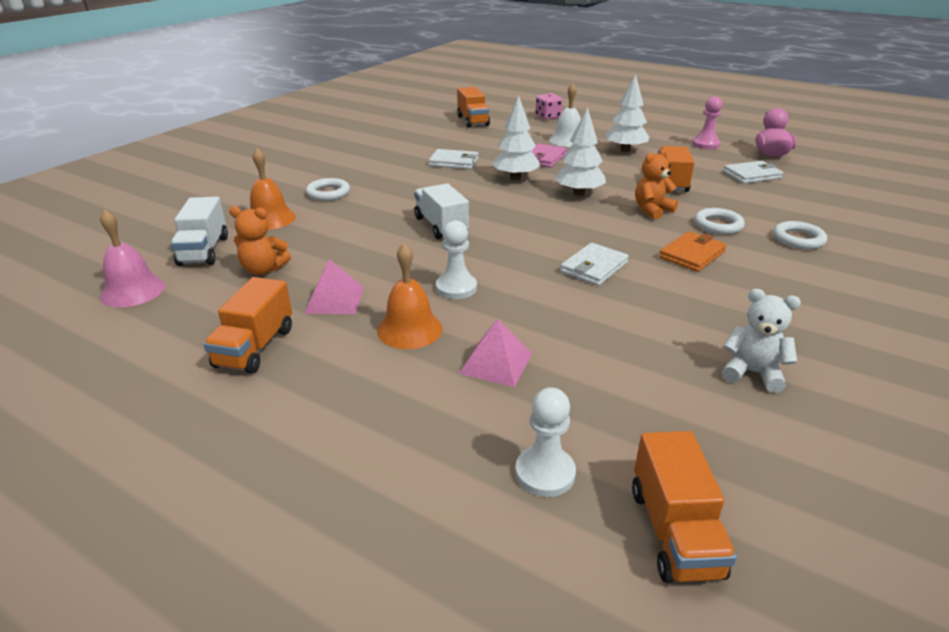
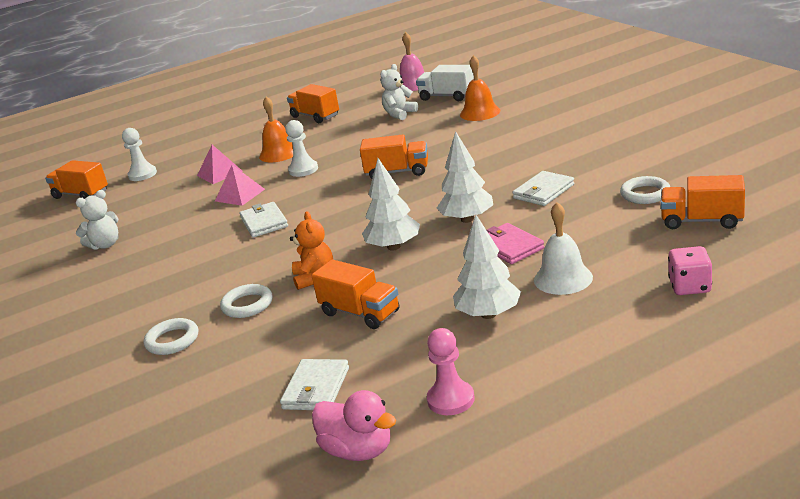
camera: 125 degrees right, 5 degrees down
orange teddy bear [229,206,291,275] -> white teddy bear [380,64,418,120]
pink pyramid [304,259,364,314] -> pink pyramid moved to [215,165,265,206]
white ring [306,178,350,201] -> white ring moved to [620,176,670,204]
white truck [414,183,469,239] -> orange truck [360,135,428,179]
orange wallet [659,231,727,272] -> none

